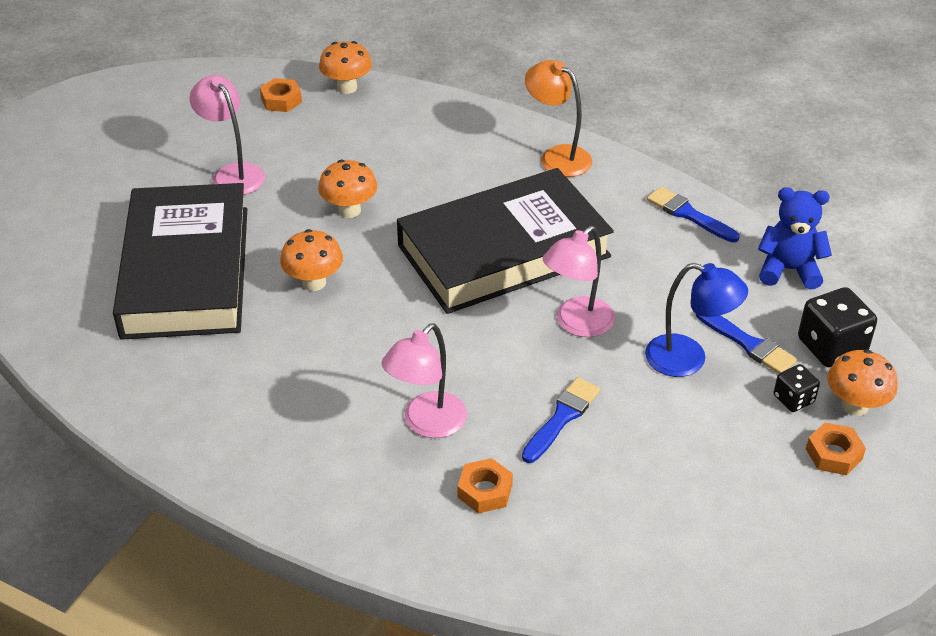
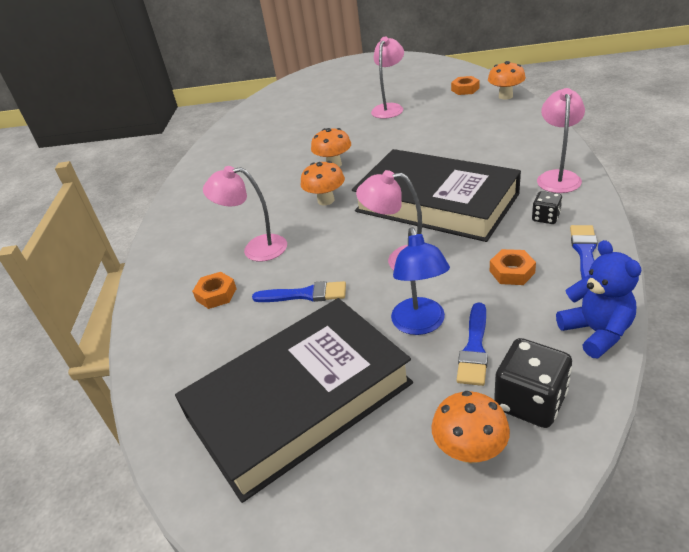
camera: 65 degrees right, 5 degrees down
black book [113,183,247,340] -> black book moved to [175,298,413,503]
orange mushroom [318,159,377,218] -> orange mushroom moved to [301,161,345,205]
orange lamp [525,60,592,177] -> pink lamp [537,88,585,193]
black dice [774,364,820,412] -> black dice moved to [532,191,562,224]
orange nut [806,422,866,475] -> orange nut moved to [490,249,536,285]

